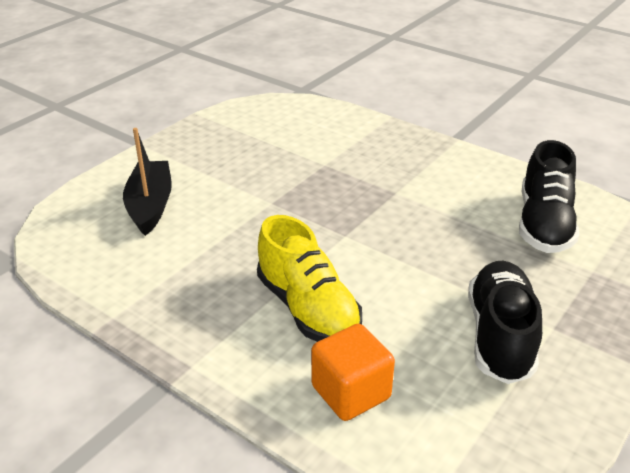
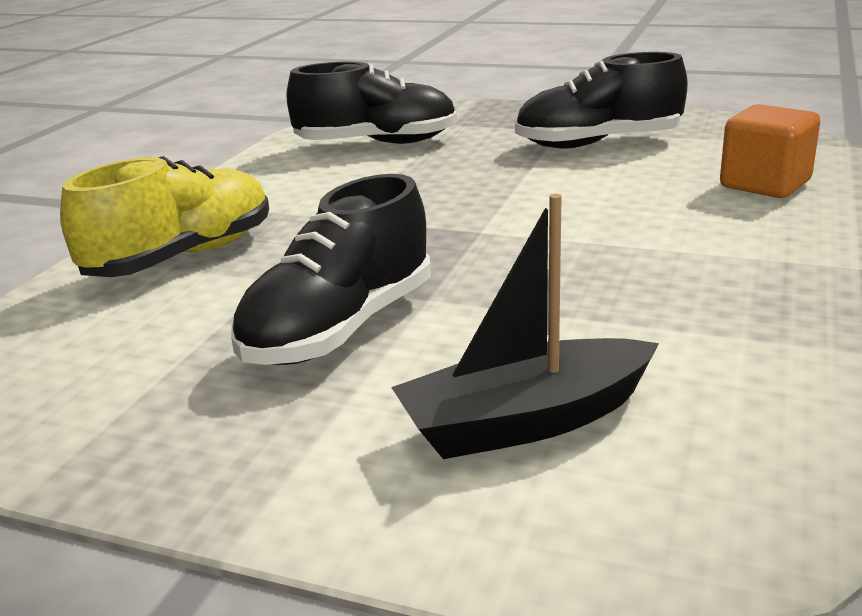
camera: 105 degrees left, 10 degrees down
yellow shoe [257,215,362,342] -> yellow shoe moved to [60,156,269,277]
none -> black shoe [231,174,431,365]

